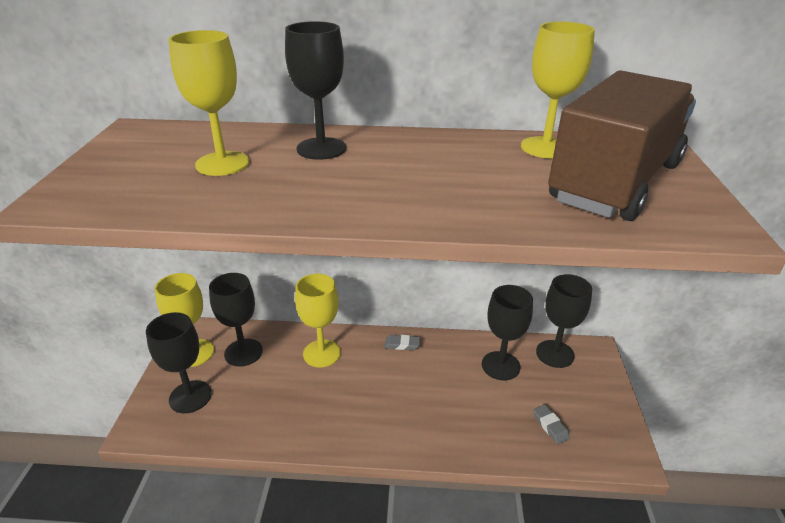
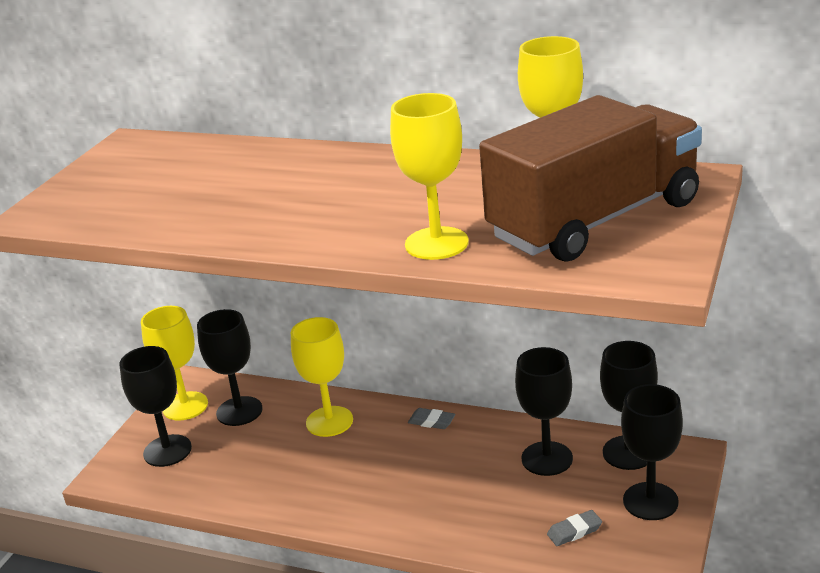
camera: 20 degrees right, 5 degrees down
yellow goblet [169,30,249,176] -> yellow goblet moved to [390,93,469,260]
black goblet [285,21,346,160] -> black goblet moved to [621,384,683,520]
grey eraser [533,404,570,444] -> grey eraser turned 75 degrees clockwise [547,510,602,546]

